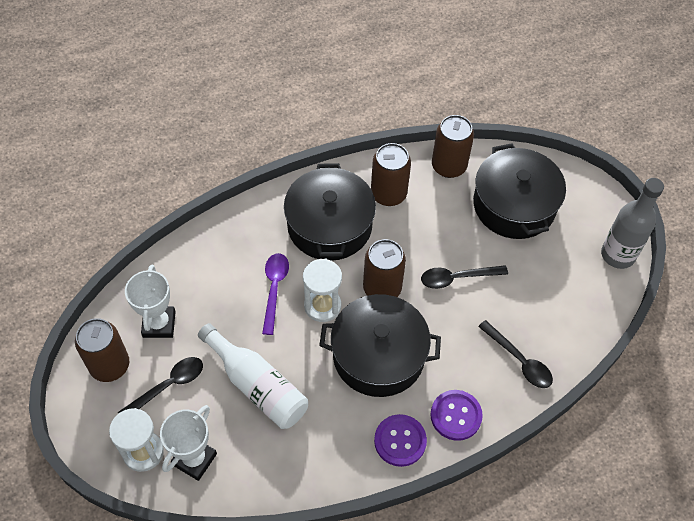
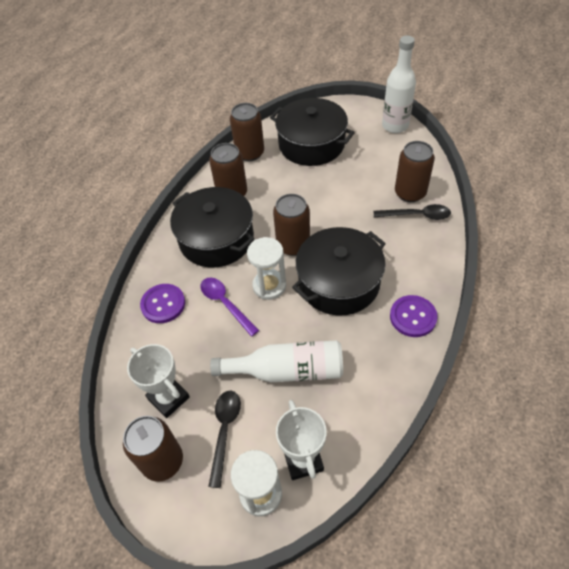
camera: 40 degrees left, 5 degrees down
black spoon [421,265,508,289] -> none
purple button [430,390,483,441] -> purple button moved to [140,284,185,323]
grey bottle [601,178,664,269] -> white bottle [382,36,416,133]
none -> brown can [395,141,435,202]

